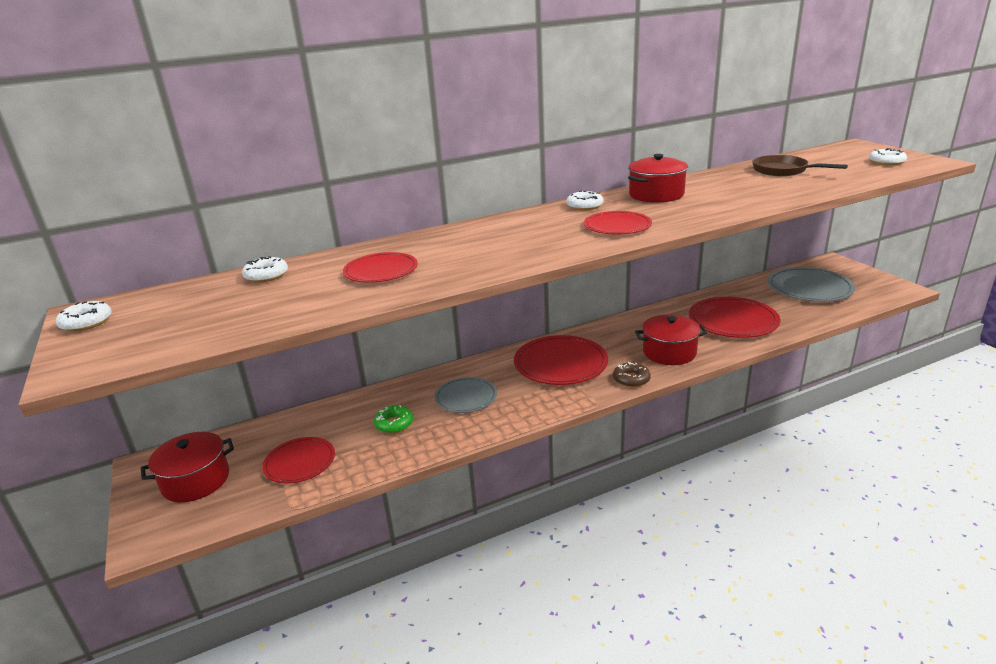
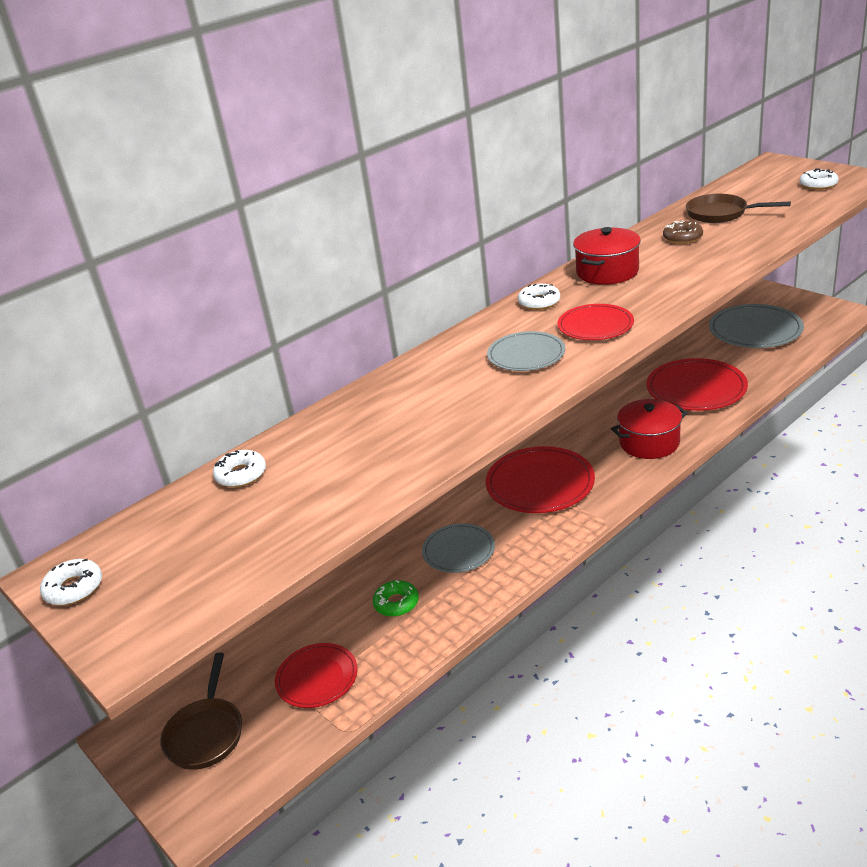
camera: 15 degrees left, 5 degrees up
red pot [141,432,234,502] -> brown pan [160,652,242,770]
red plate [343,252,418,283] -> none
brown donut [613,362,651,387] -> brown donut moved to [663,220,703,244]
none -> grey plate [487,331,565,371]

